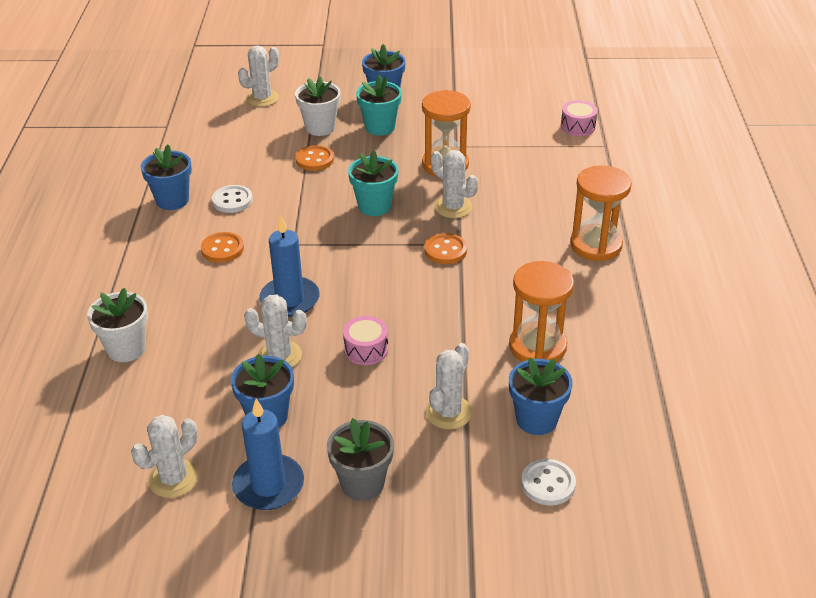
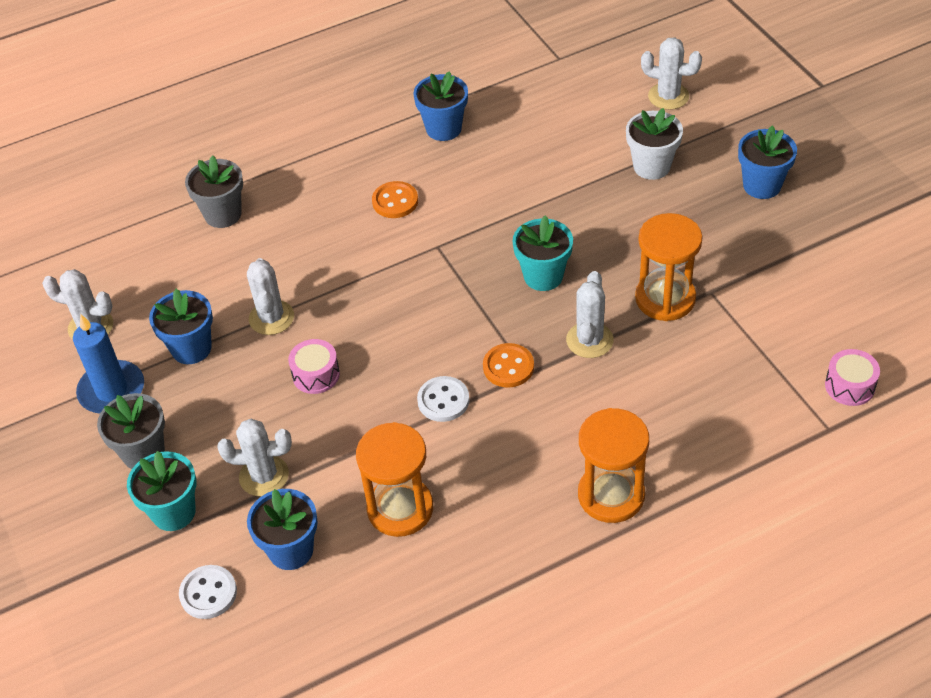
camera: 65 degrees right, 10 degrees up
white flower pot [87,288,148,362] -> grey flower pot [185,155,243,228]
white button [212,185,253,213] -> white button moved to [417,376,469,422]
blue candle [259,216,320,317] -> none
orange button [296,145,334,171] -> none
turquoise flower pot [356,75,402,136] -> turquoise flower pot moved to [127,451,196,531]

